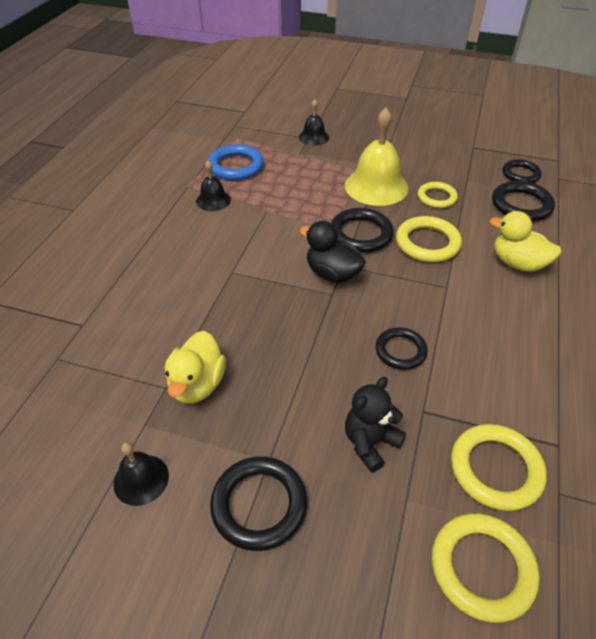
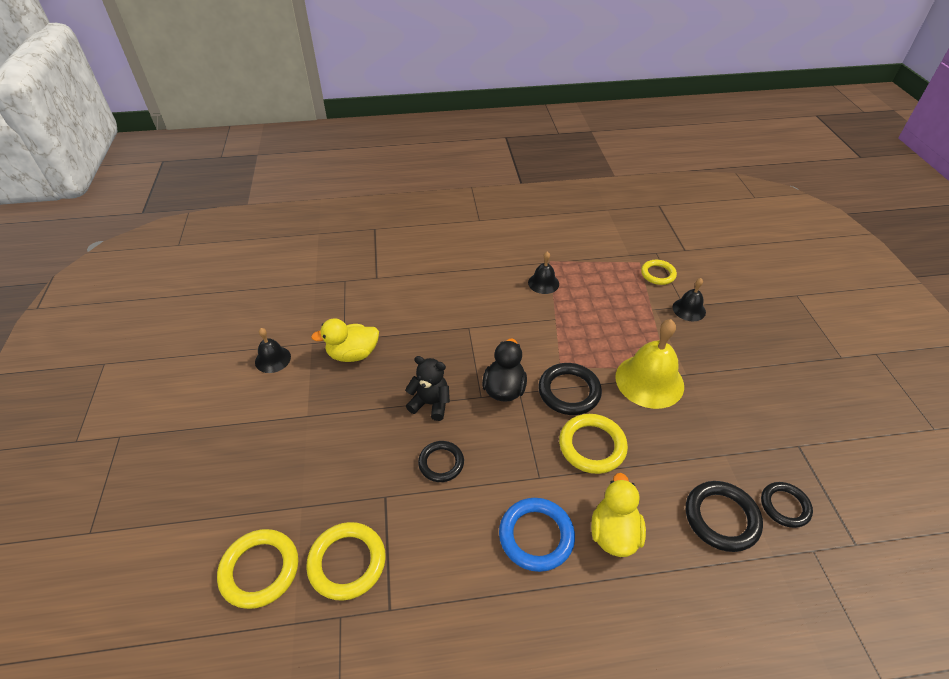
camera: 65 degrees right, 0 degrees up
blue ring [208,144,264,180] -> blue ring moved to [499,498,575,572]
black ring [210,456,307,551] -> none
black teddy bear [345,377,406,472] -> black teddy bear moved to [405,356,450,421]
yellow ring [418,182,458,208] -> yellow ring moved to [641,260,677,285]

